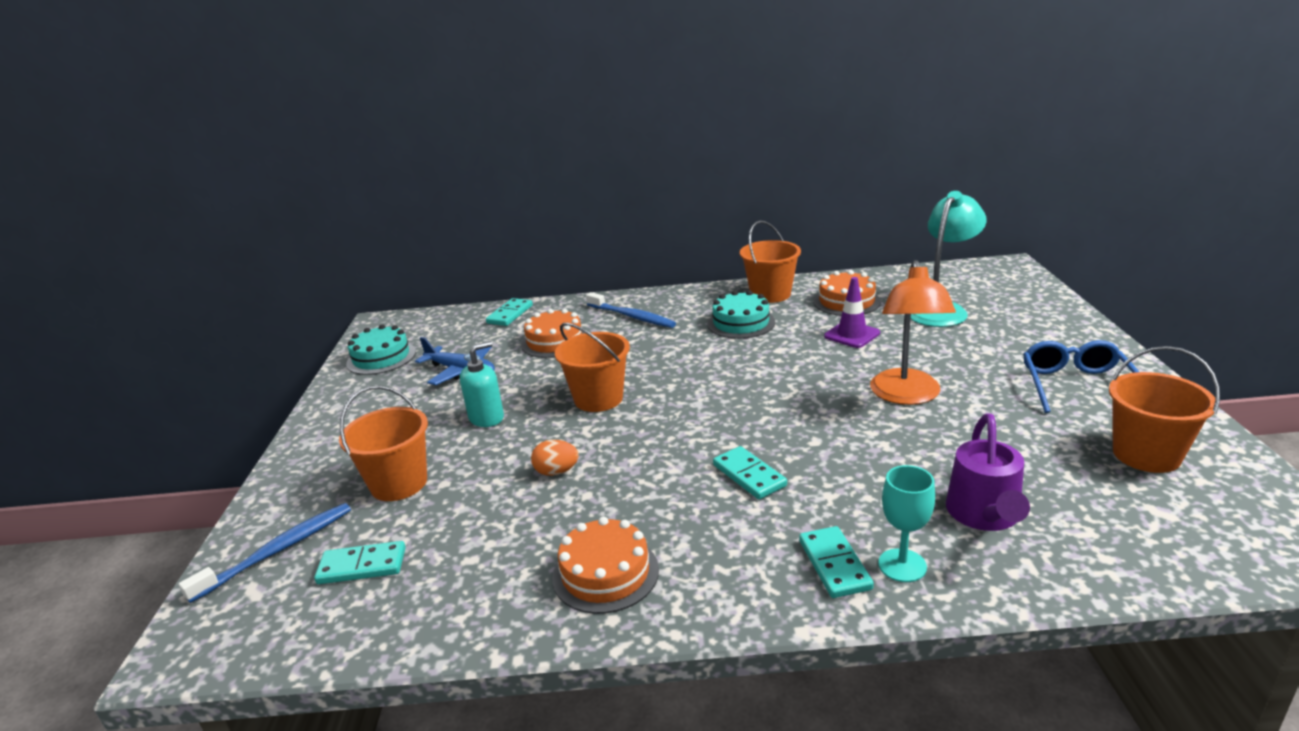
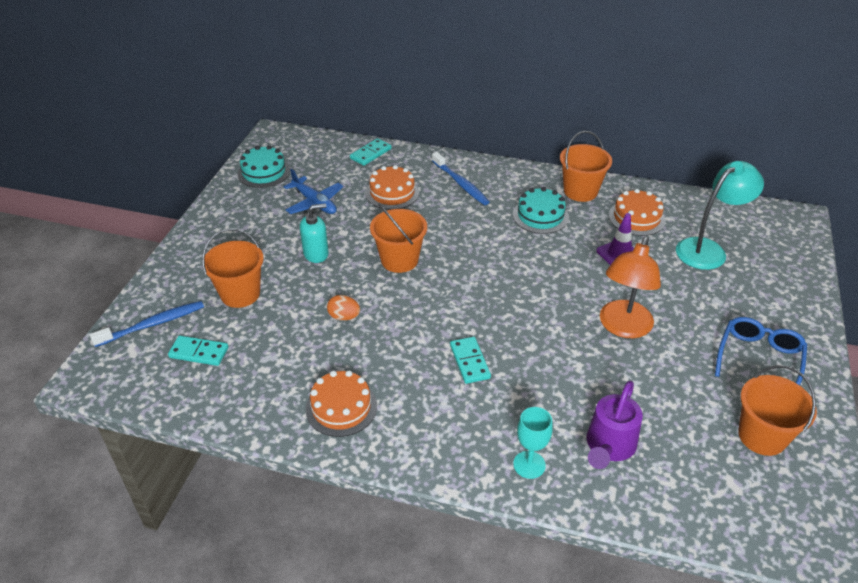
camera: 15 degrees right, 15 degrees up
turquoise domino [799,526,874,598] -> none

